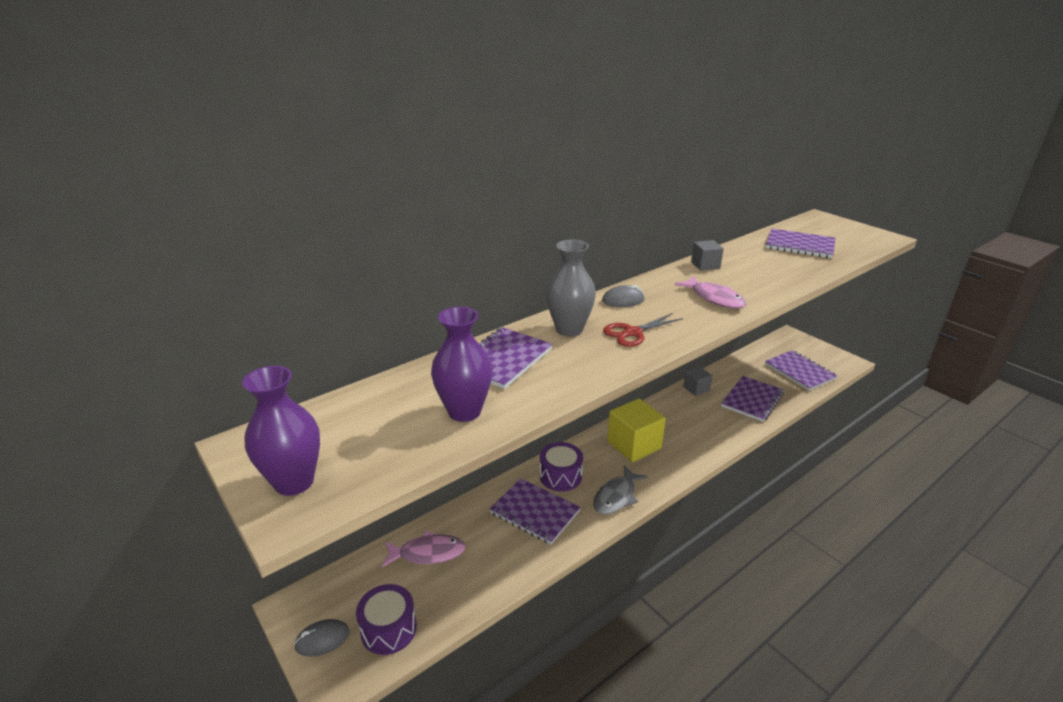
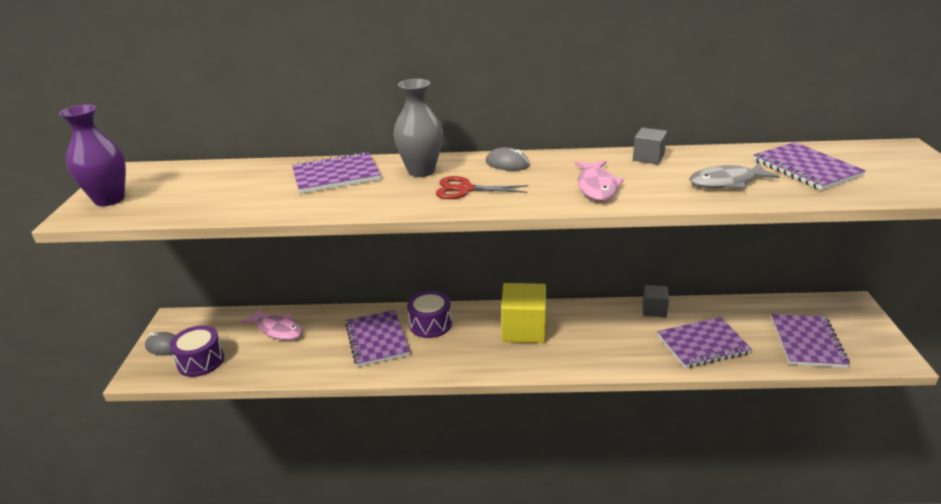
camera: 40 degrees right, 0 degrees up
purple vase [431,307,493,422] -> none
grey fish [593,465,648,515] -> grey fish moved to [689,163,780,189]

